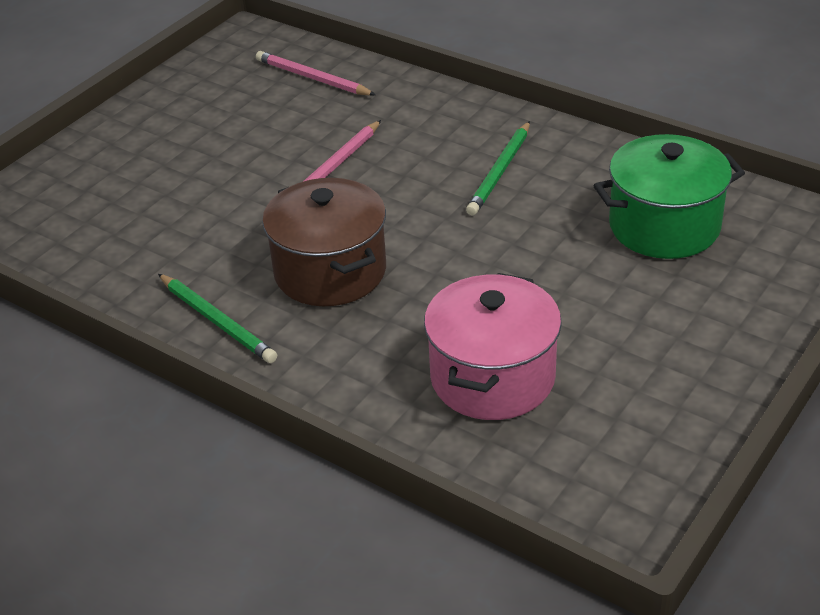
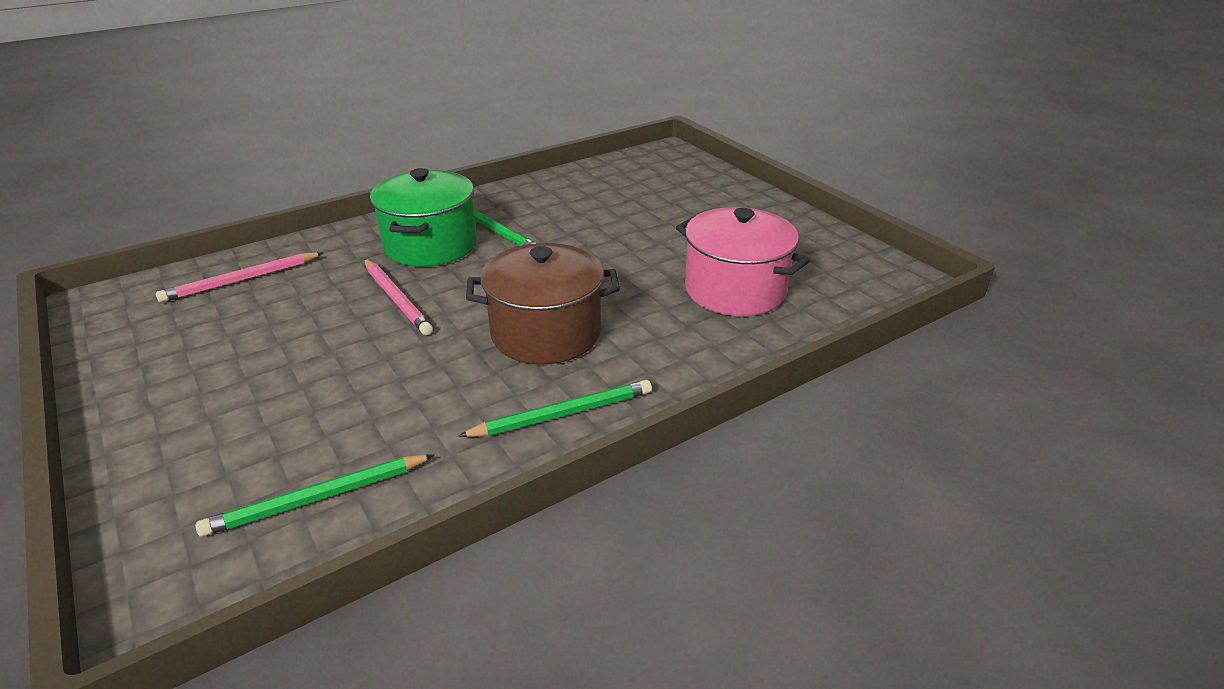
camera: 70 degrees left, 5 degrees down
green pot [593,134,745,259] -> green pot moved to [370,168,477,267]
none -> green pencil [195,454,435,537]

